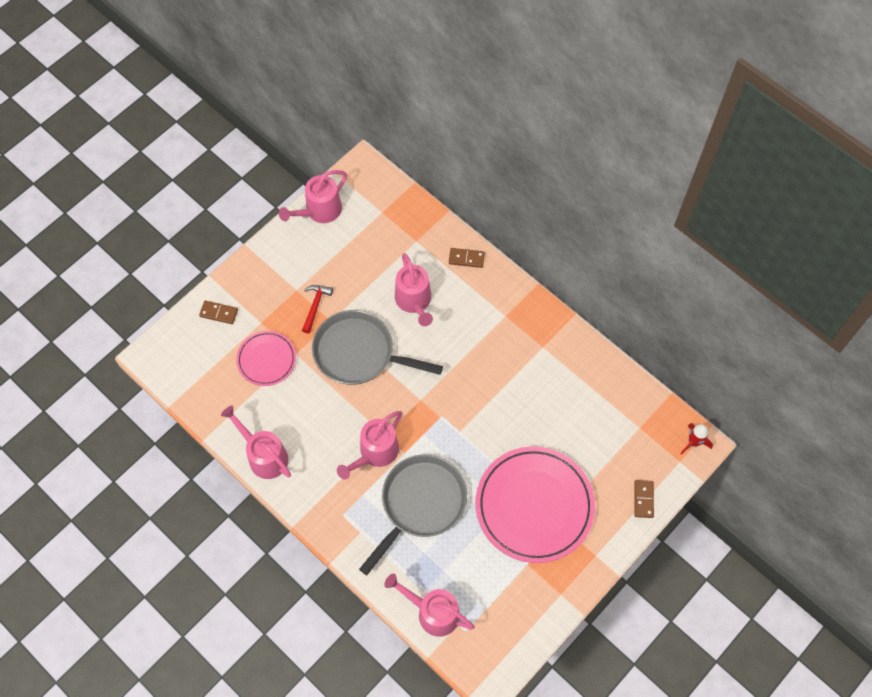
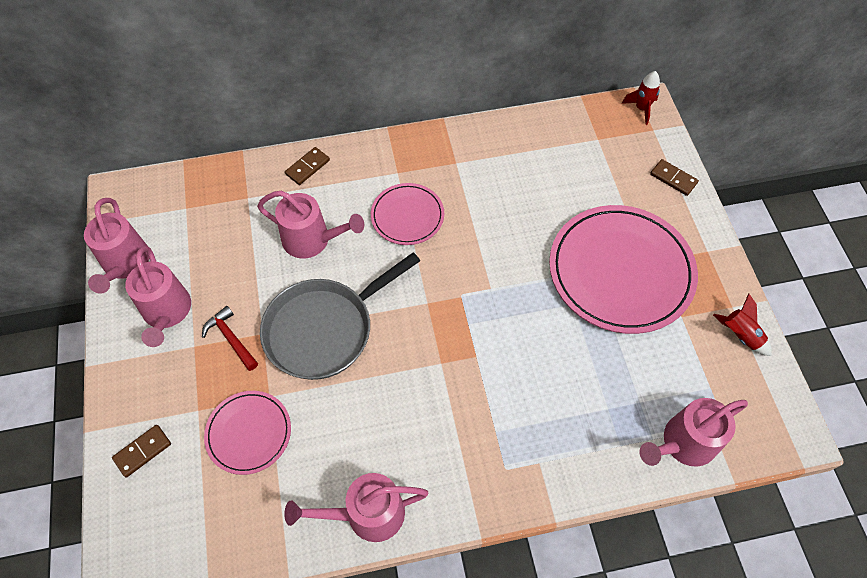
camera: 55 degrees left, 5 degrees down
pink watering can [337,411,403,480] -> pink watering can moved to [125,246,191,347]
grey pan [359,454,467,575] -> none
none -> pink plate [371,183,444,245]
none -> red rocket [713,293,772,356]

